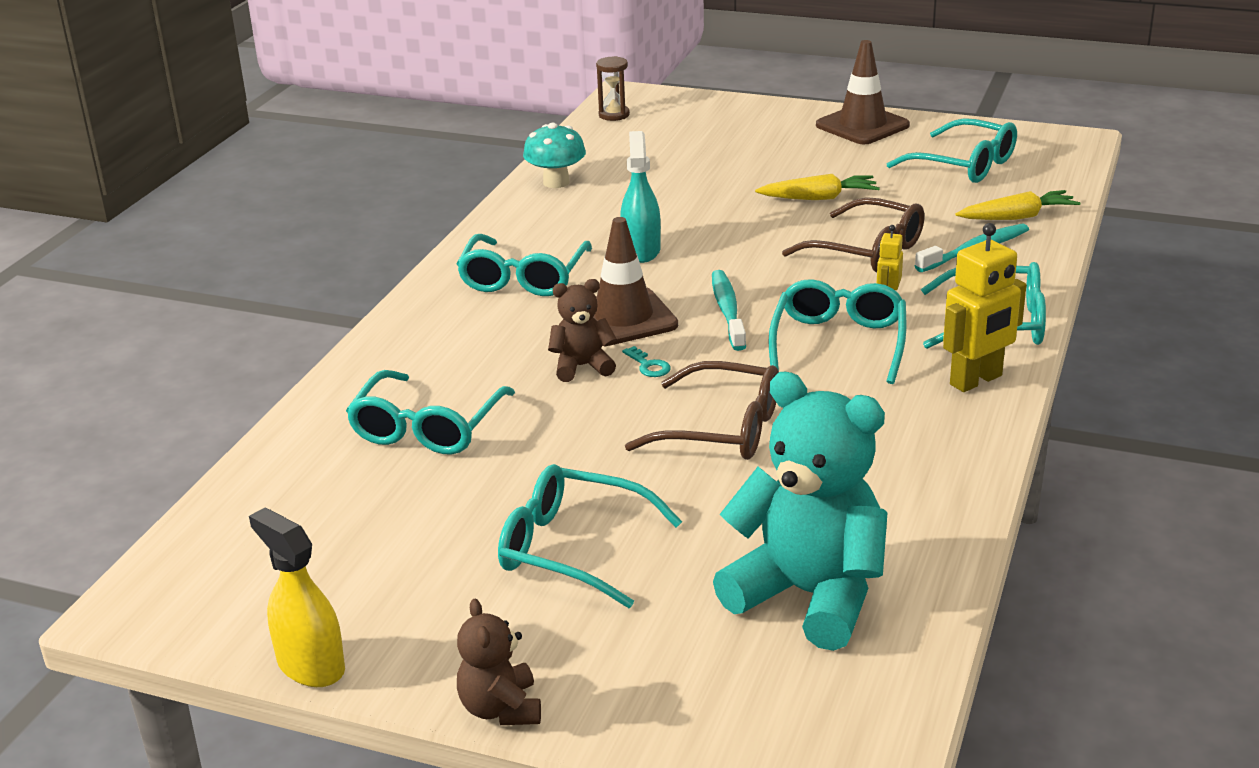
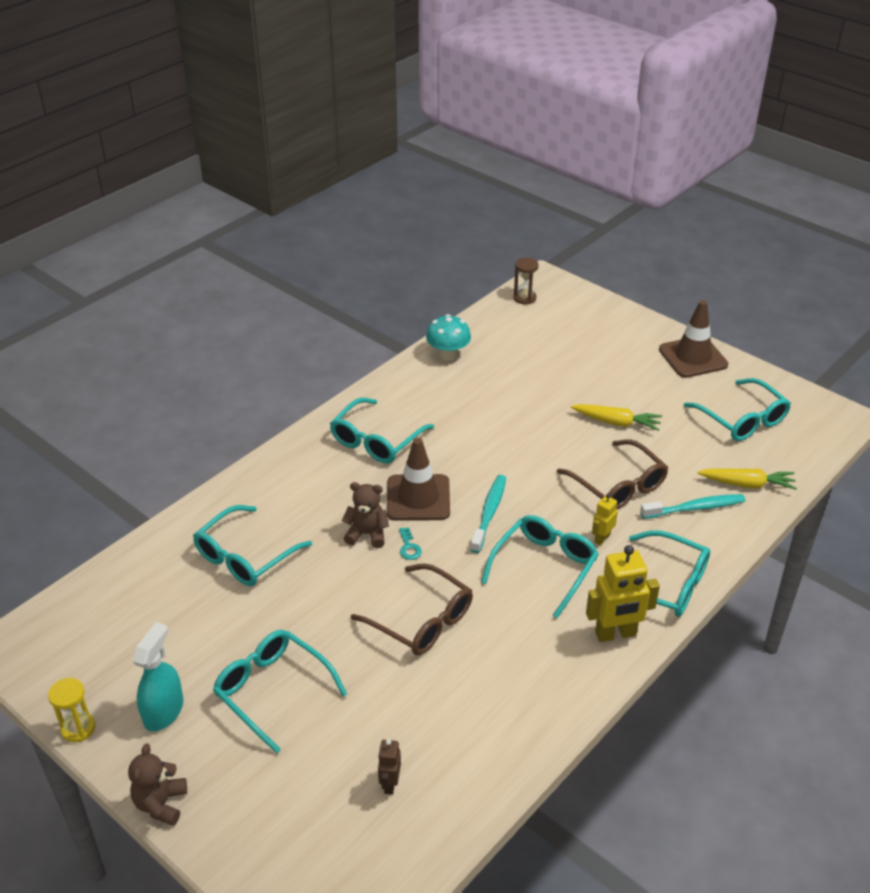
camera: 20 degrees right, 10 degrees up
yellow spray bottle [249,508,345,687] -> yellow hourglass [48,678,95,742]
turquoise spray bottle [620,131,661,263] -> turquoise spray bottle moved to [132,622,183,732]
turquoise teddy bear [713,372,888,651] -> brown robot [378,739,401,795]

